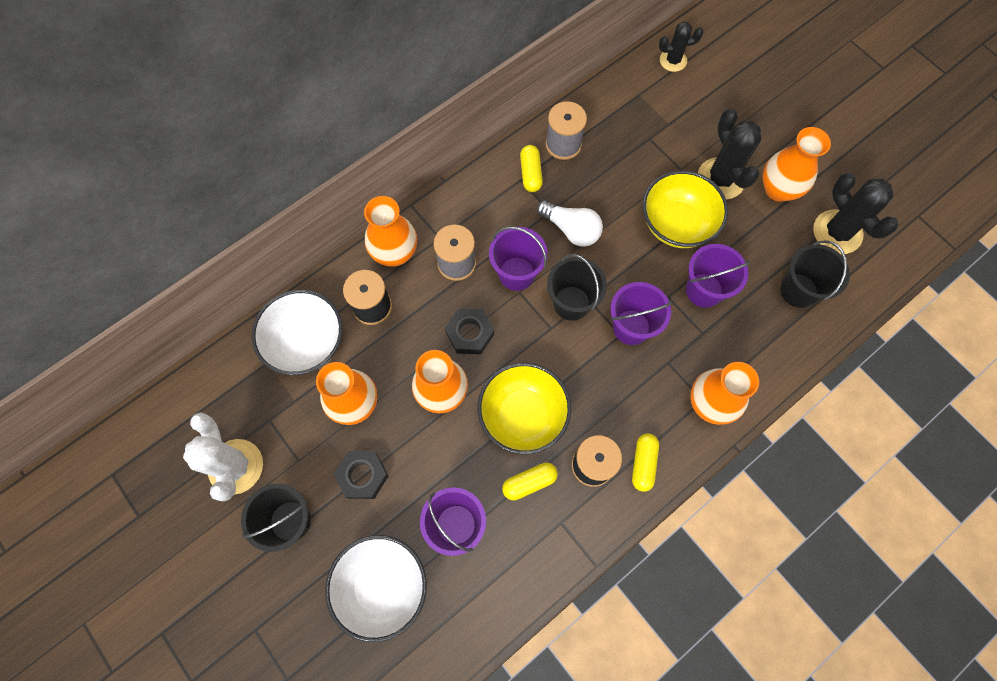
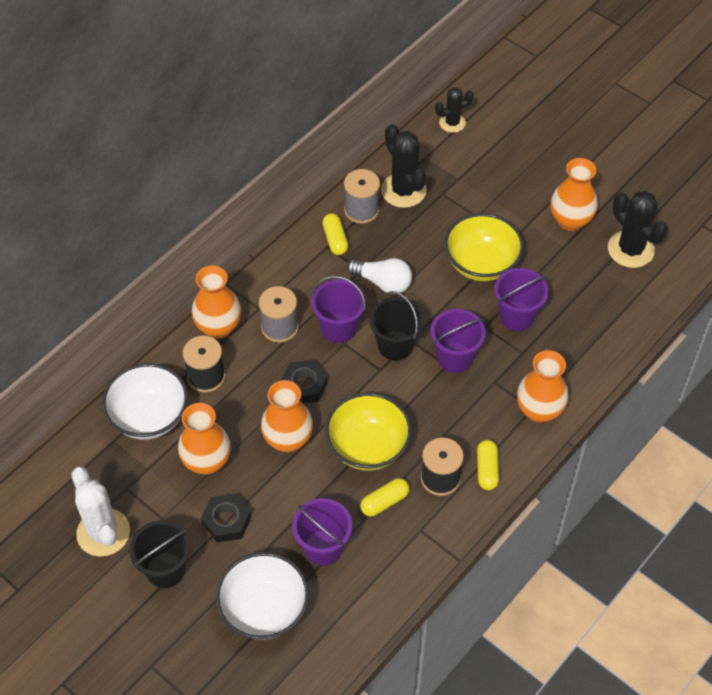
camera: 10 degrees left, 15 degrees down
black cactus [698,108,761,199] -> black cactus moved to [381,124,427,208]
black bucket [780,240,850,308] -> none

